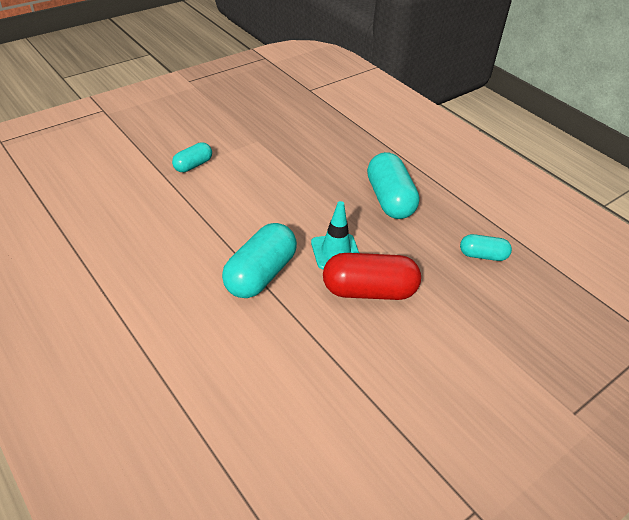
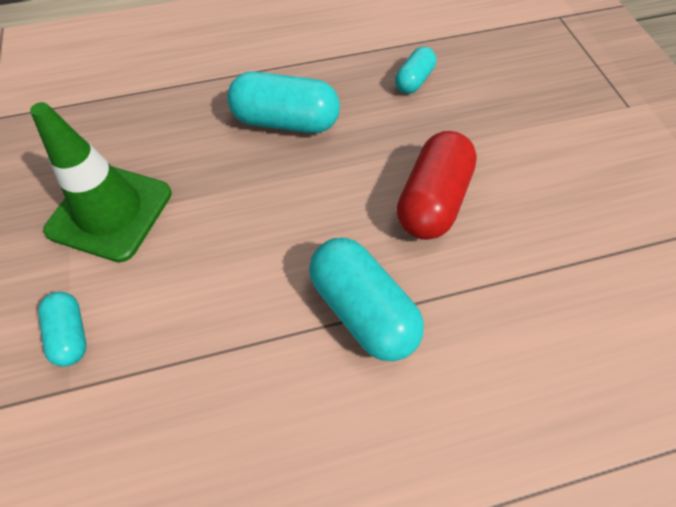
camera: 65 degrees left, 15 degrees up
turquoise traffic cone [311,201,359,270] -> none
none -> green traffic cone [30,102,172,262]

